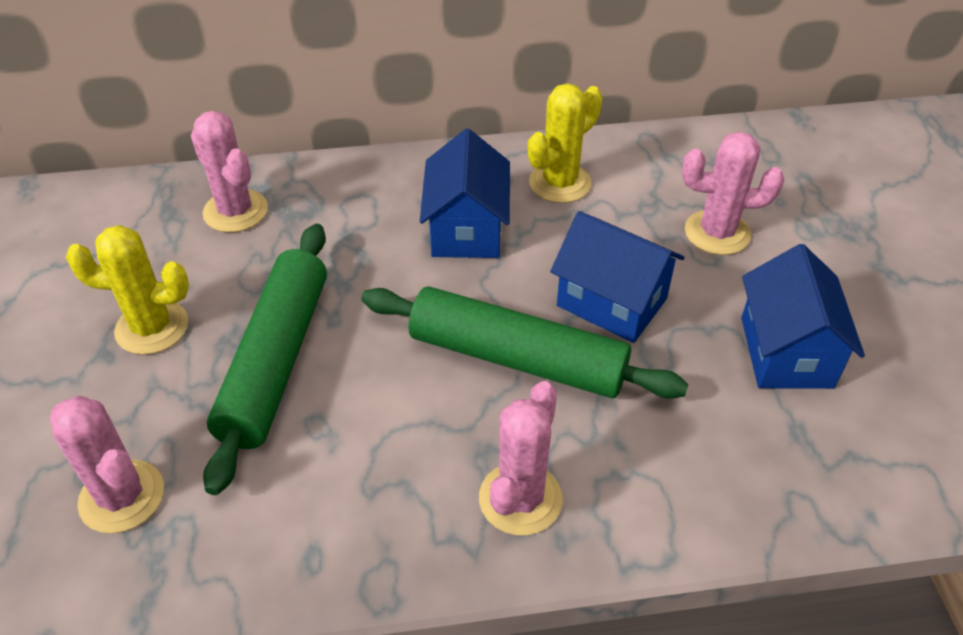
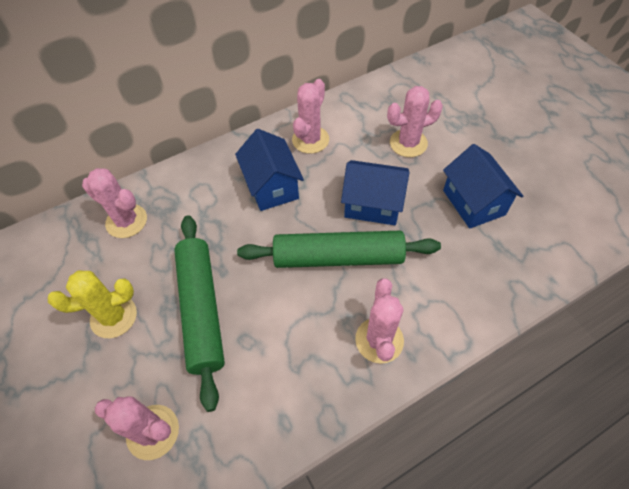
camera: 20 degrees left, 10 degrees up
yellow cactus [528,83,603,203] -> pink cactus [292,79,329,154]

